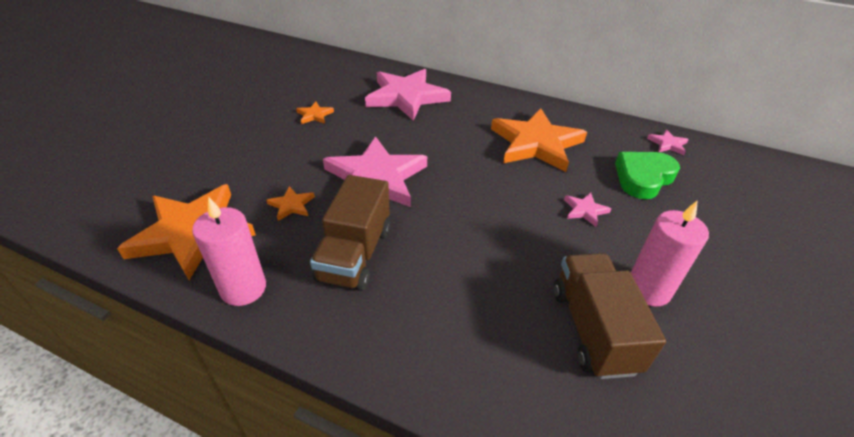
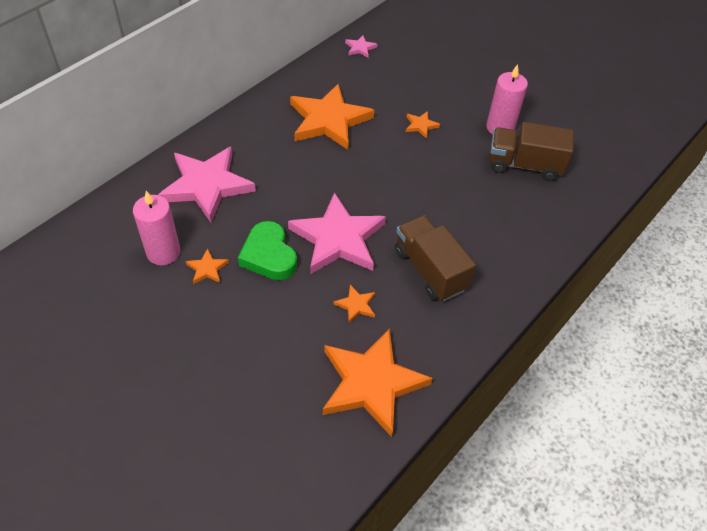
camera: 75 degrees left, 10 degrees up
pink candle [192,196,266,306] -> pink candle moved to [133,191,180,265]
brown truck [310,175,390,291] -> brown truck turned 150 degrees counterclockwise [395,215,476,301]
pink star [564,193,611,227] -> orange star [406,111,440,139]
green heart [615,152,680,199] -> green heart moved to [238,221,297,280]

